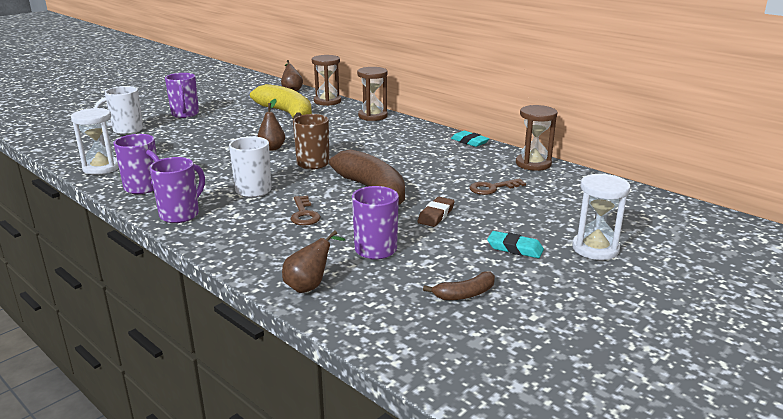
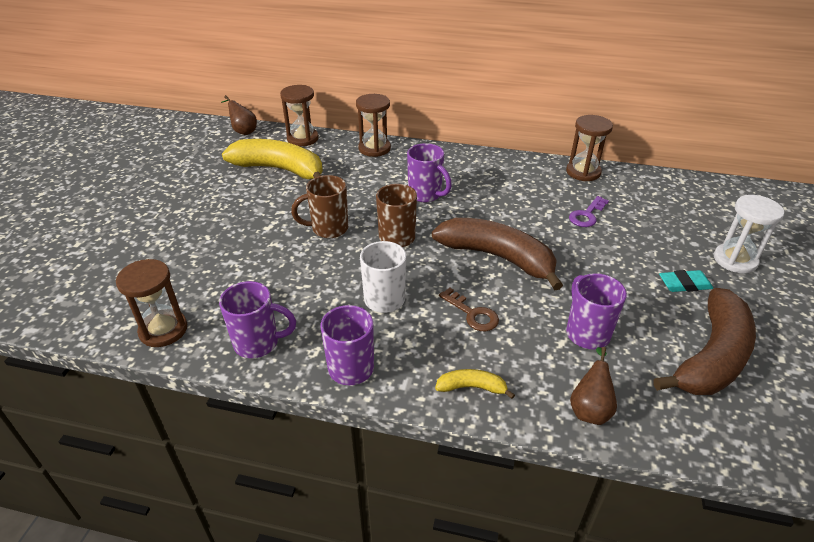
camera: 30 degrees left, 15 degrees up
white hourglass [71,108,119,175] -> brown hourglass [116,259,187,347]
white mug [94,86,143,135] -> none
purple mug [165,73,199,118] -> purple mug moved to [407,143,452,202]
brown pear [257,99,285,151] -> brown mug [291,175,348,238]
brown eraser [417,197,455,227] -> none
brown banana [423,271,495,300] -> brown banana [653,288,756,395], size x2.27
turquoise eraser [451,131,490,147] -> none
brown key [470,178,526,195] -> purple key [569,196,609,227]
none -> yellow banana [435,369,515,399]

